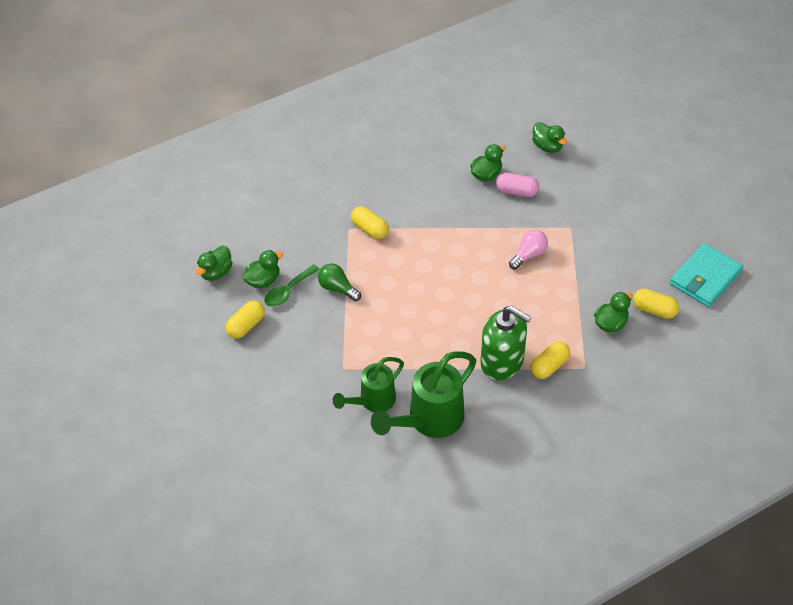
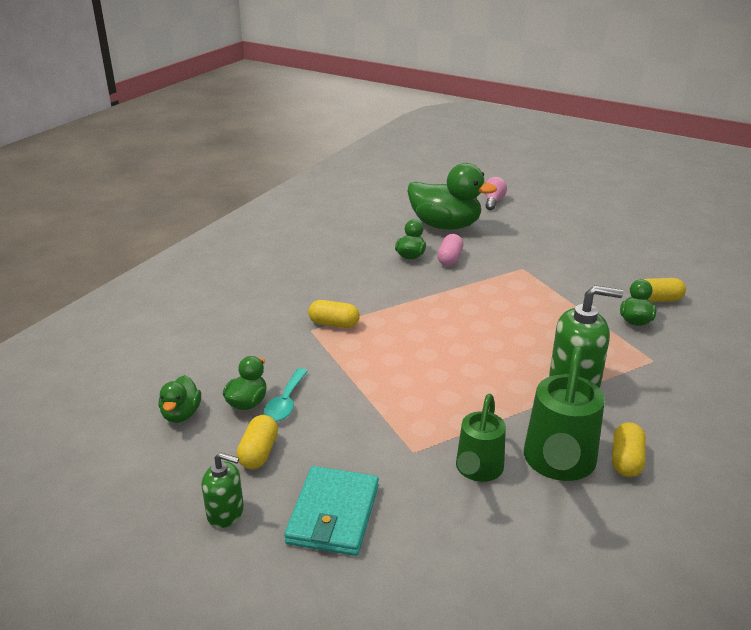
camera: 30 degrees left, 20 degrees down
green spoon [264,264,320,307] -> turquoise spoon [264,368,308,421]
green light bulb [318,263,361,301] -> none
pink capsule [496,173,539,197] -> pink capsule turned 60 degrees counterclockwise [437,234,463,266]
pink light bulb [509,229,548,270] -> pink light bulb moved to [484,177,507,210]
yellow capsule [530,341,570,379] -> yellow capsule moved to [612,422,646,477]
green duck [532,122,567,153] -> green duck [407,163,497,230], size x2.06
turquoise wallet [670,243,743,307] -> turquoise wallet moved to [284,466,379,556]
none -> green soap dispenser [202,452,244,528]

